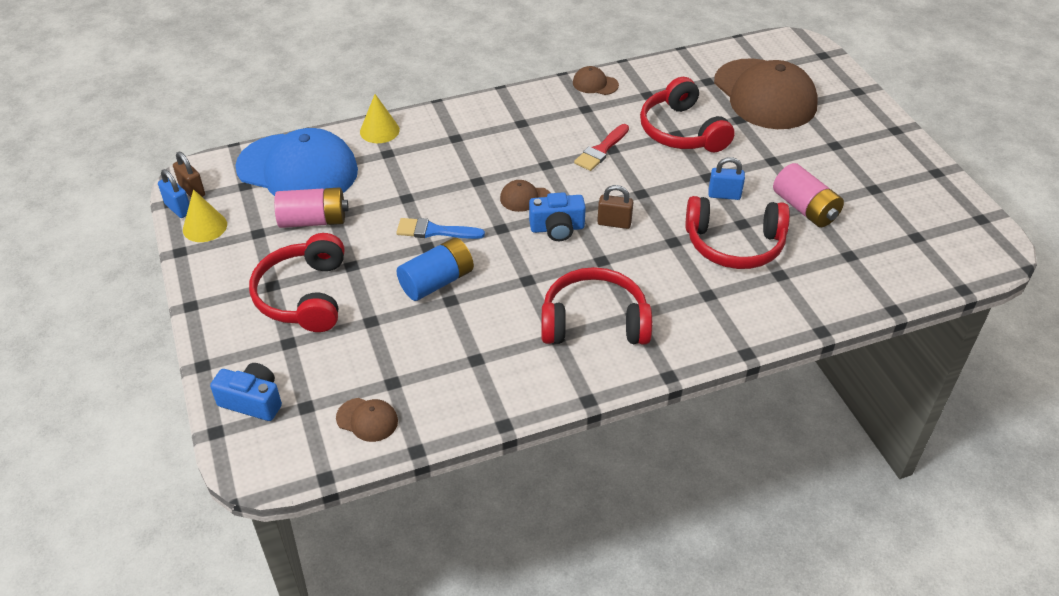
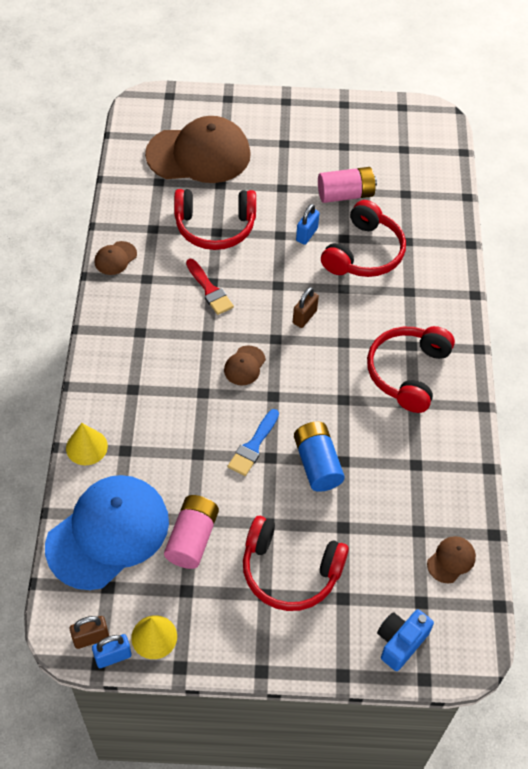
camera: 70 degrees left, 10 degrees up
blue camera [529,192,586,241] -> none

